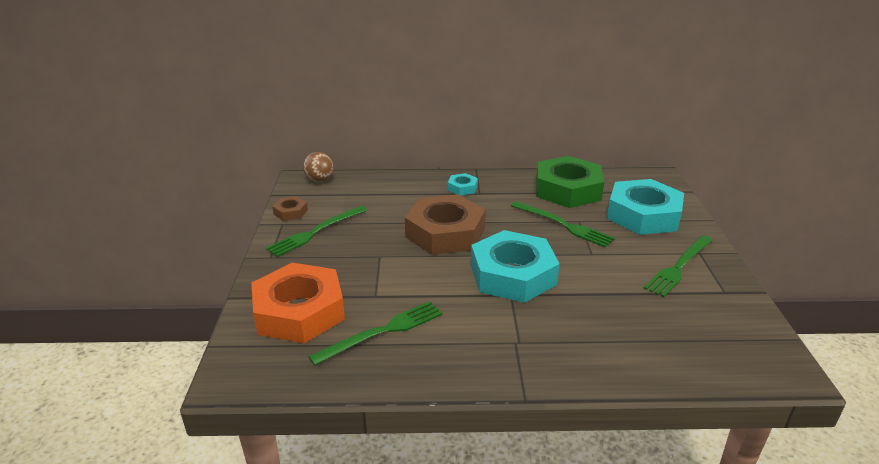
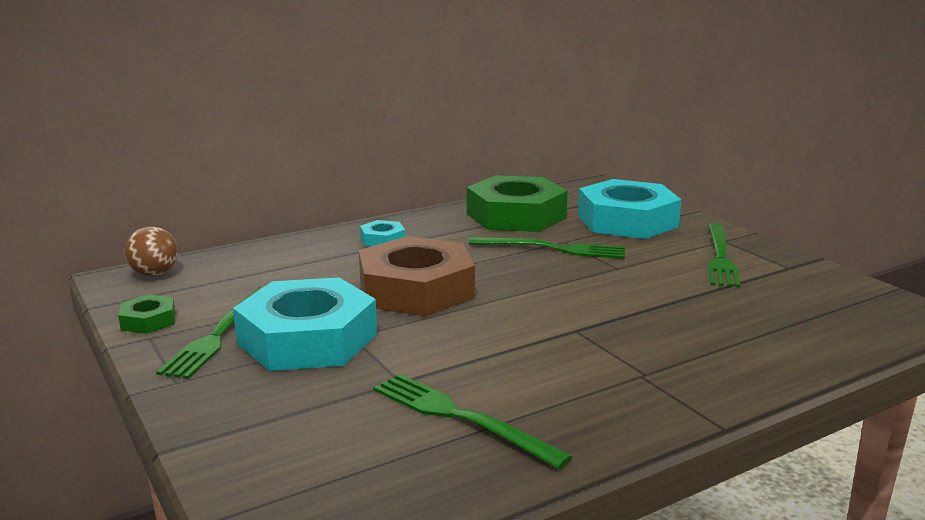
camera: 30 degrees left, 10 degrees down
orange nut [251,263,345,343] -> none
brown nut [272,196,308,221] -> green nut [118,294,175,334]
green fork [308,301,443,366] -> green fork turned 75 degrees counterclockwise [374,374,572,469]
turquoise nut [471,230,560,303] -> turquoise nut moved to [233,277,377,371]

